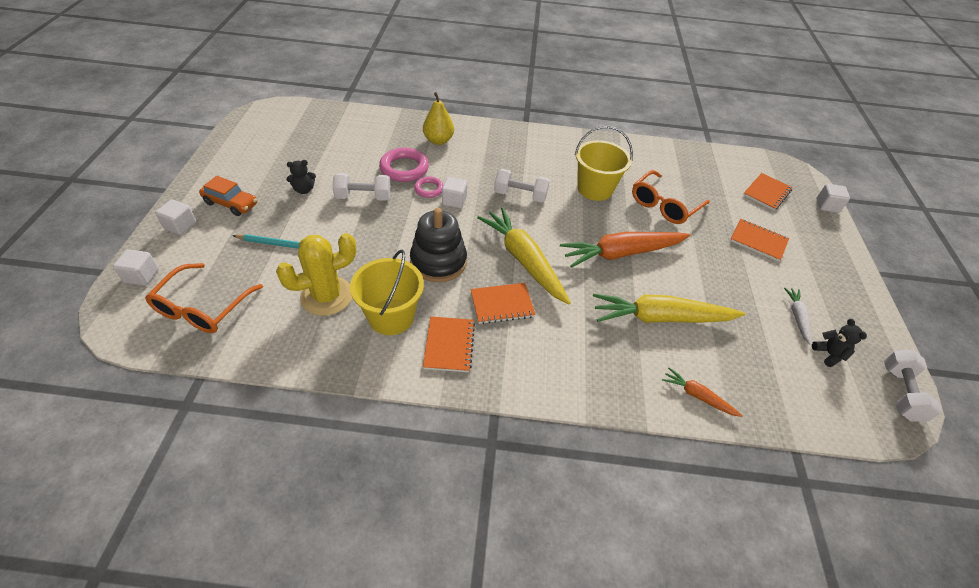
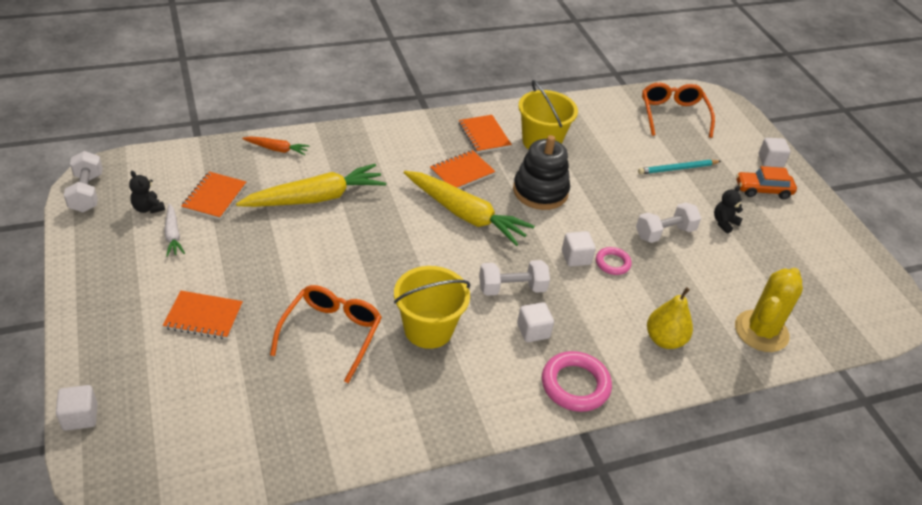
camera: 155 degrees right, 5 degrees down
white cube [113,249,159,286] -> white cube moved to [517,302,554,342]
yellow cactus [276,233,356,316] -> yellow cactus moved to [735,268,803,352]
pink ring [379,148,429,182] -> pink ring moved to [542,351,612,412]
orange carrot [560,232,690,268] -> none
orange notebook [743,173,793,210] -> orange notebook moved to [181,172,246,220]

